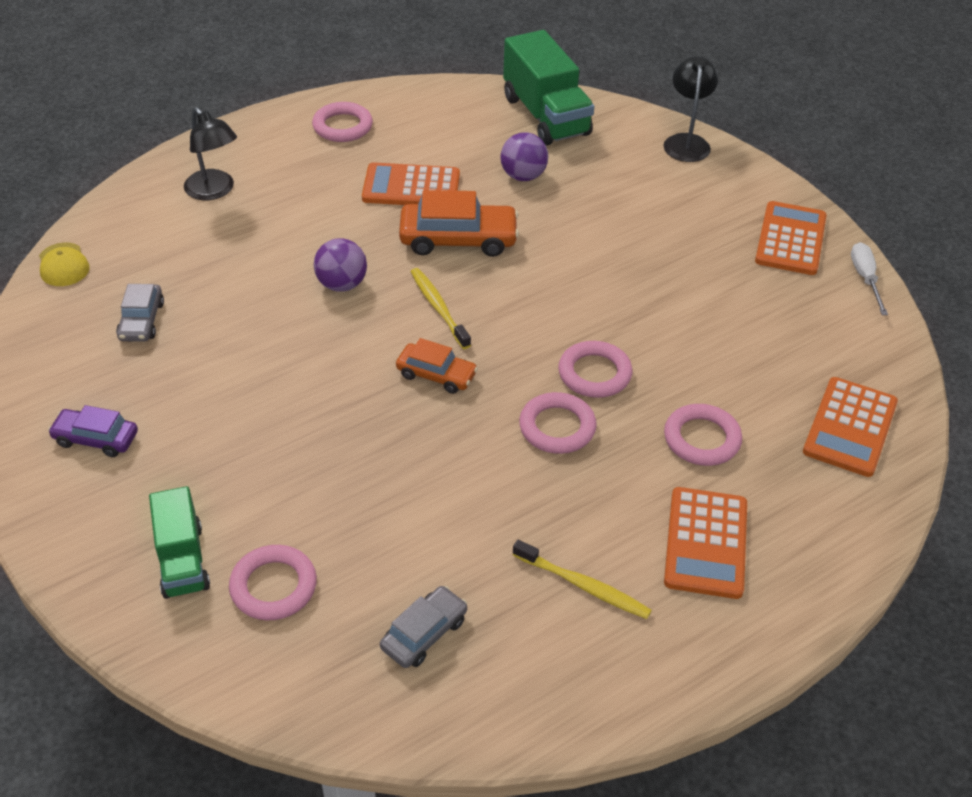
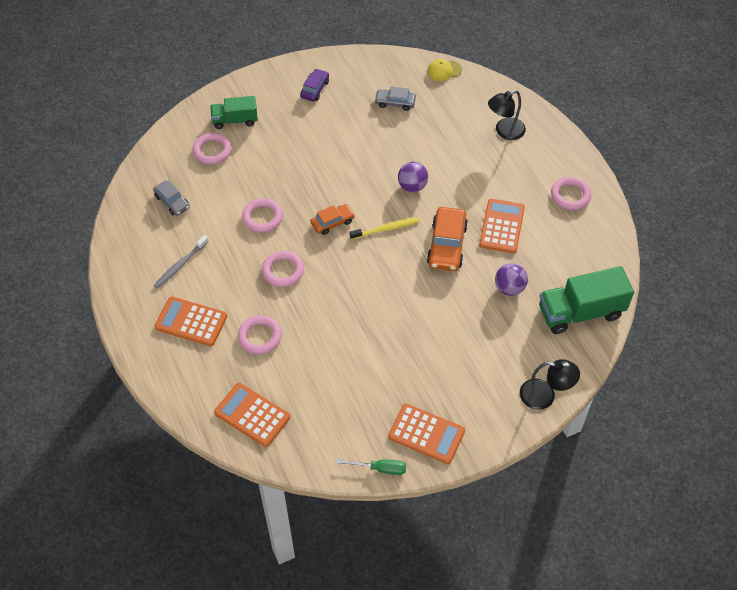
camera: 100 degrees right, 10 degrees up
orange car [396,338,478,394] -> orange car turned 150 degrees counterclockwise [310,204,355,235]
yellow toothbrush [513,540,652,619] -> grey toothbrush [154,235,209,289]
pink ring [558,341,632,398] -> pink ring moved to [242,198,283,233]
white screwdriver [851,242,888,315] -> green screwdriver [336,459,406,475]

